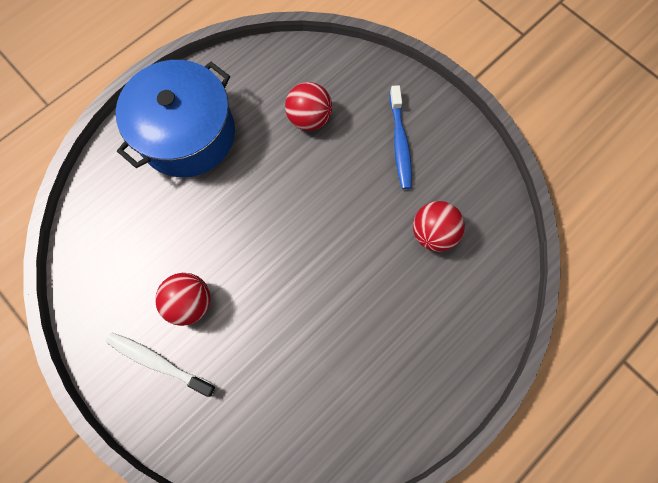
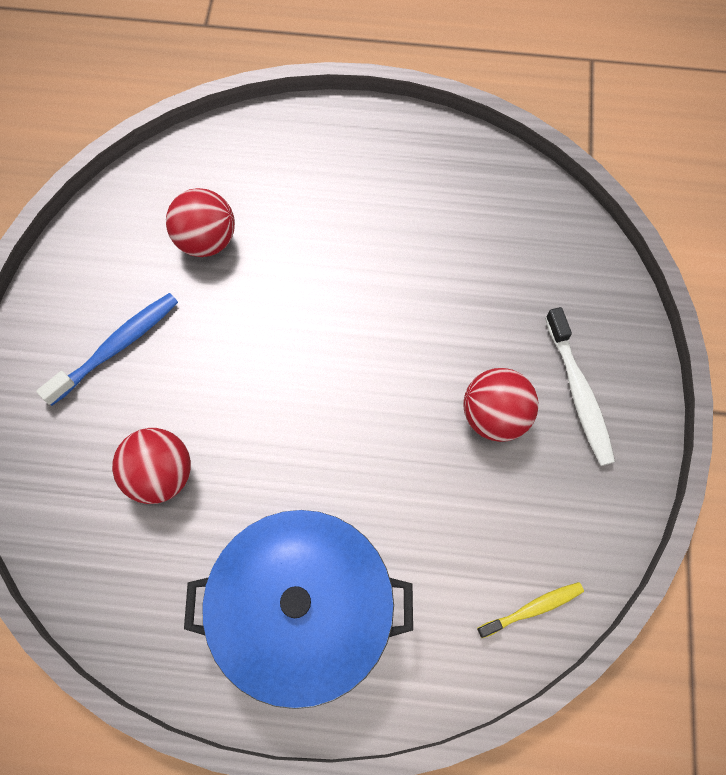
camera: 130 degrees left, 5 degrees down
none -> yellow toothbrush [477,582,584,638]

